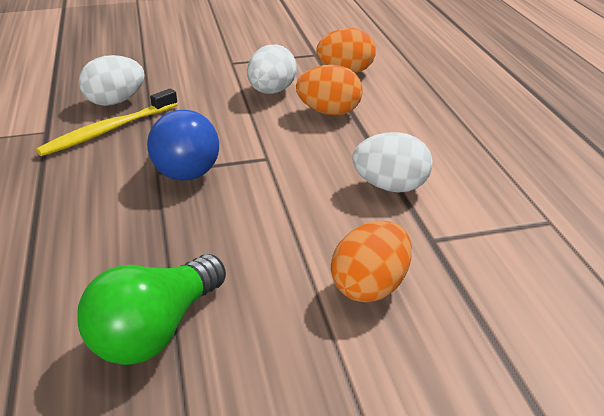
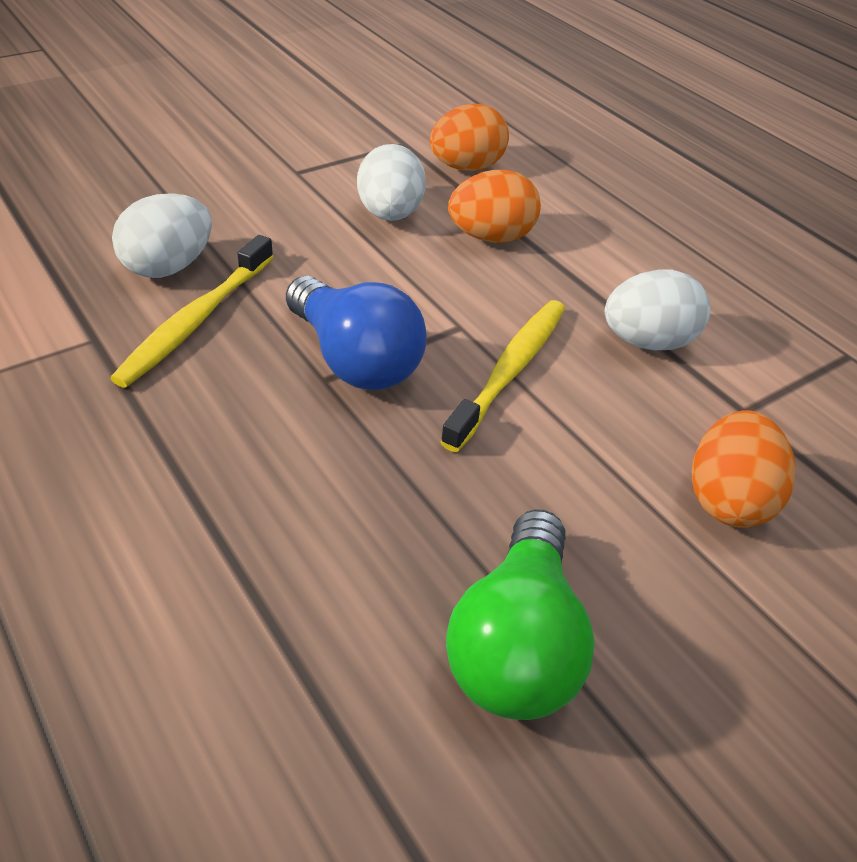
camera: 25 degrees left, 10 degrees up
none -> yellow toothbrush [440,300,565,452]

